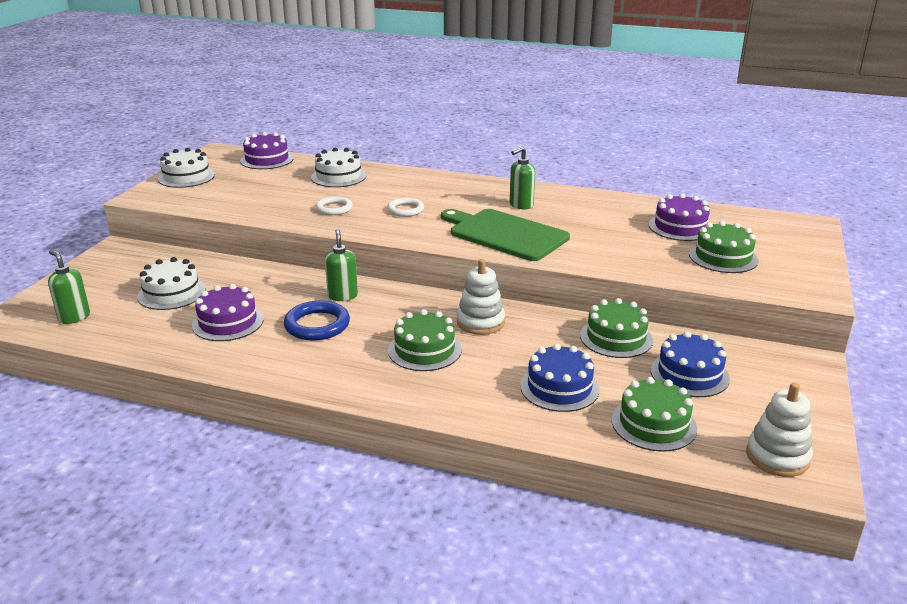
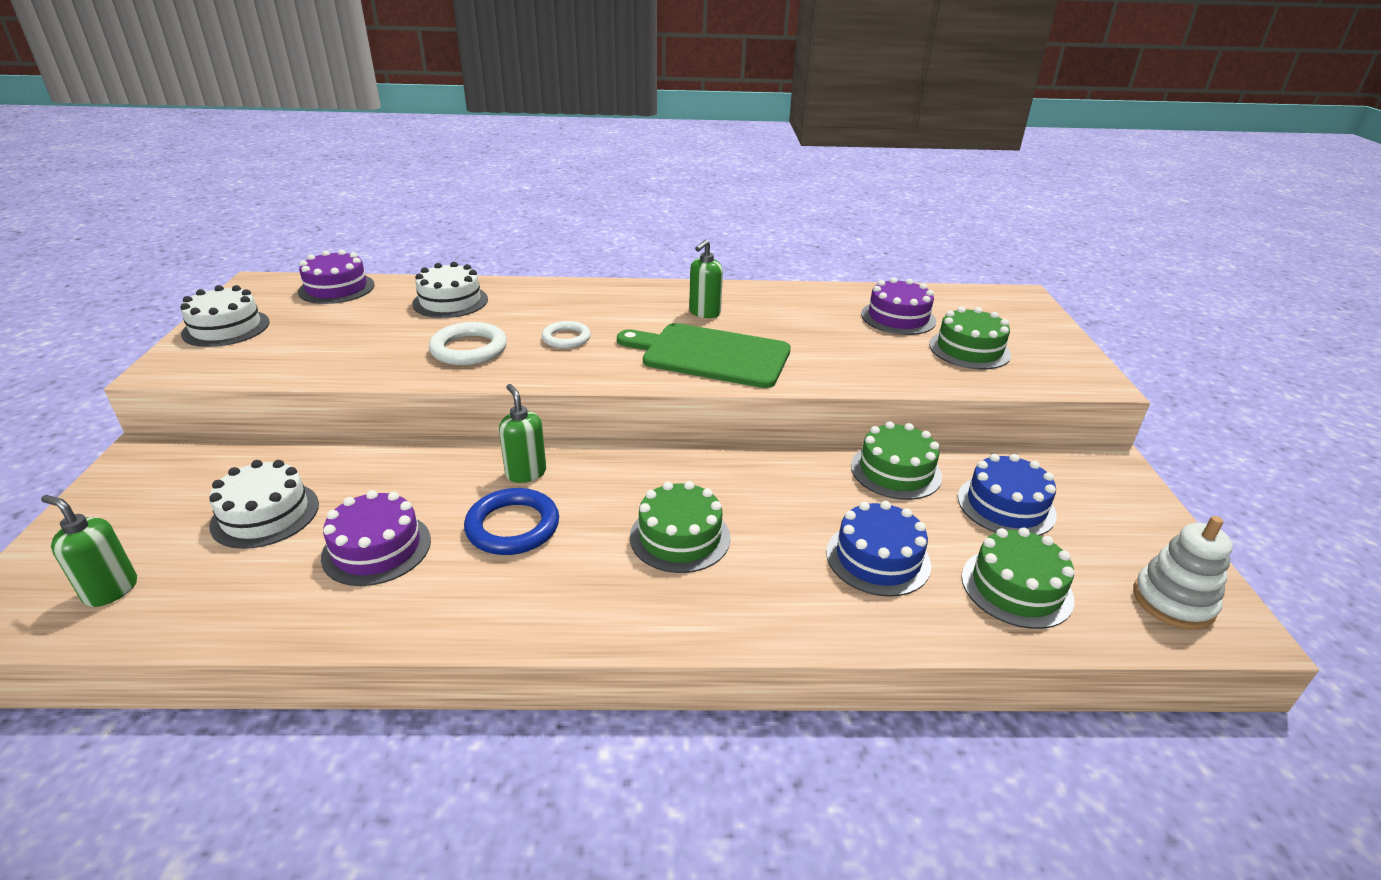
camera: 20 degrees left, 5 degrees up
white ring [316,196,353,215] -> white ring [429,322,507,365], size x1.51
white stacking toy [457,259,505,335] -> none

